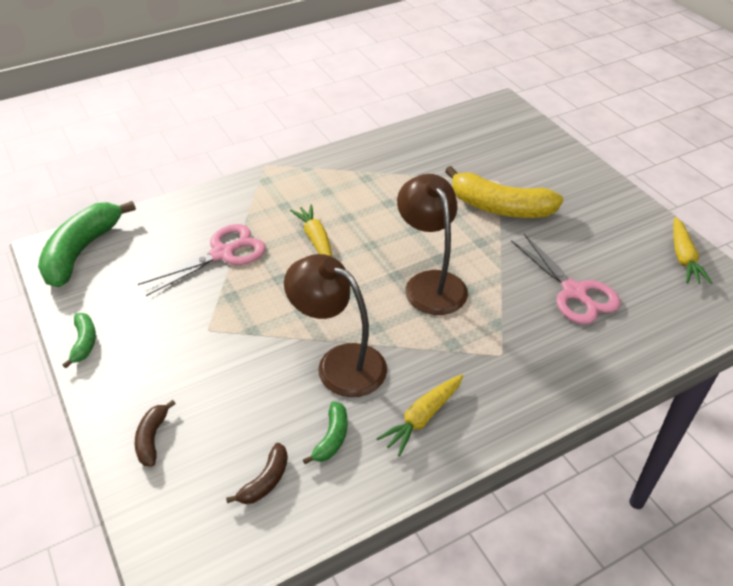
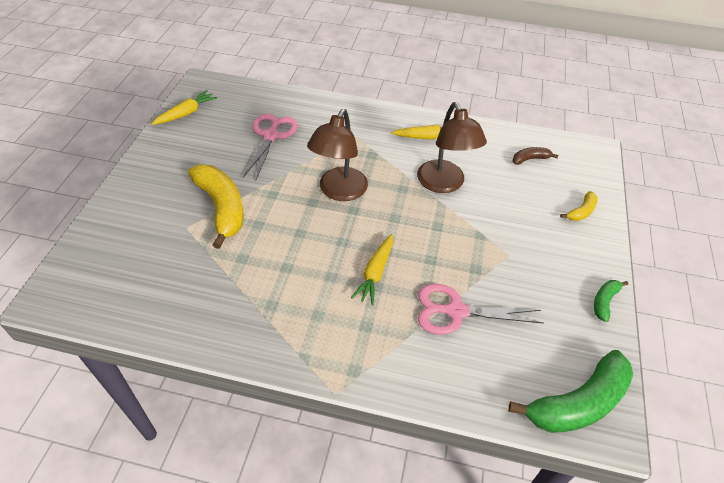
camera: 140 degrees left, 5 degrees up
brown banana [135,400,176,467] -> yellow banana [560,191,597,221]
green banana [303,401,348,464] -> none

